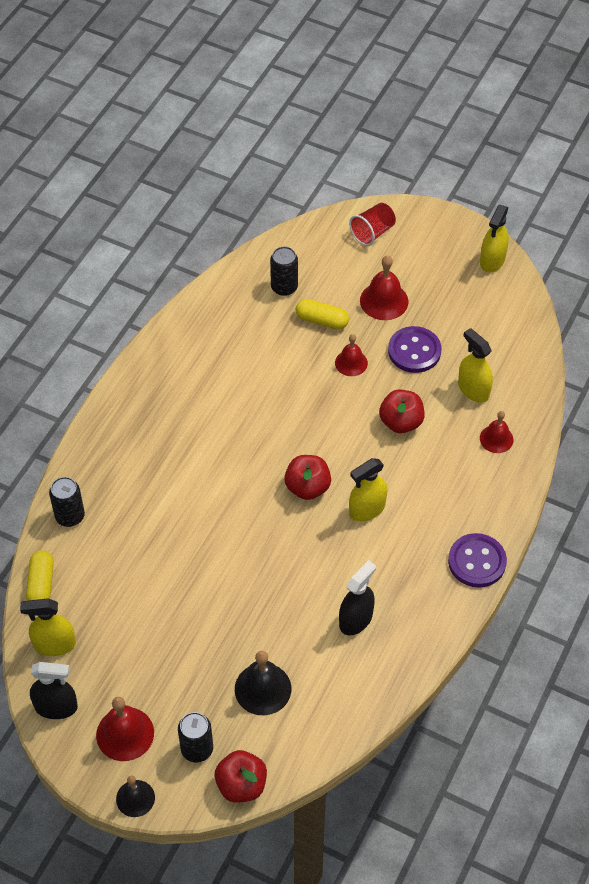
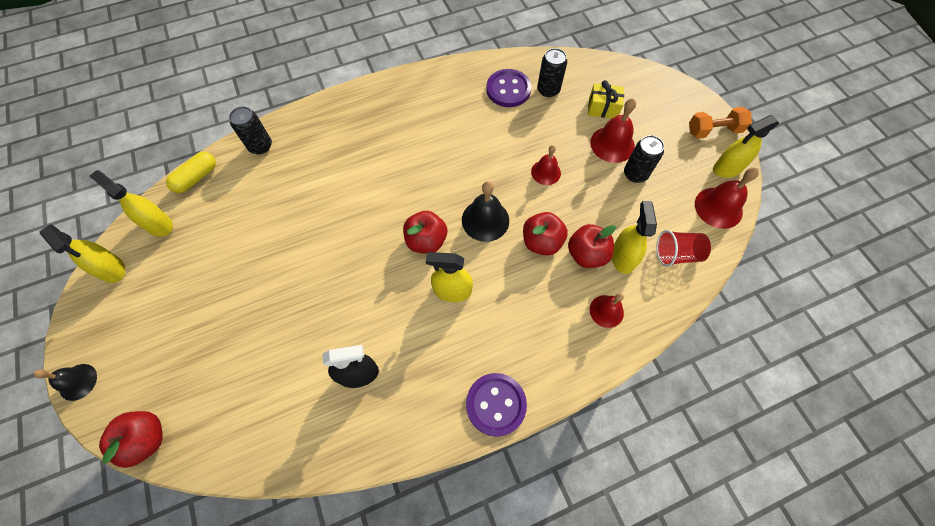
camera: 40 degrees right, 10 degrees up
black spray bottle [30,662,78,719] -> yellow spray bottle [40,224,125,283]
red bell [96,697,154,761] -> red bell moved to [695,167,759,229]
black can [178,712,213,763] -> black can moved to [624,135,664,183]
black bell [235,651,291,715] -> black bell moved to [462,181,509,242]
yellow capsule [296,299,349,330] -> none
red cup [349,203,396,246] -> red cup moved to [656,230,711,267]
purple button [388,326,441,373] -> purple button moved to [486,69,531,107]
none -> red apple [568,224,616,268]
none -> yellow gift [588,80,624,118]
none -> orange dumbbell [689,107,752,139]

